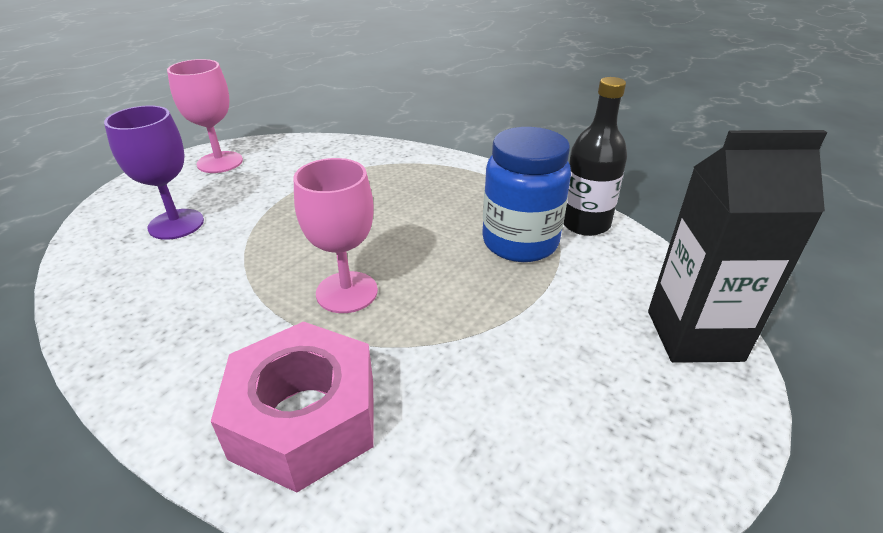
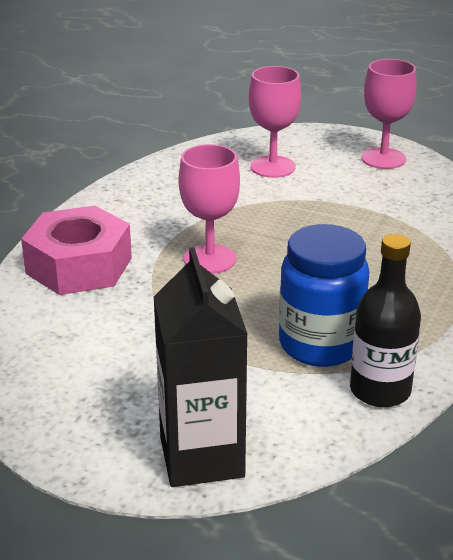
camera: 80 degrees right, 5 degrees down
purple goblet [104,106,204,240] -> pink goblet [249,66,301,178]

